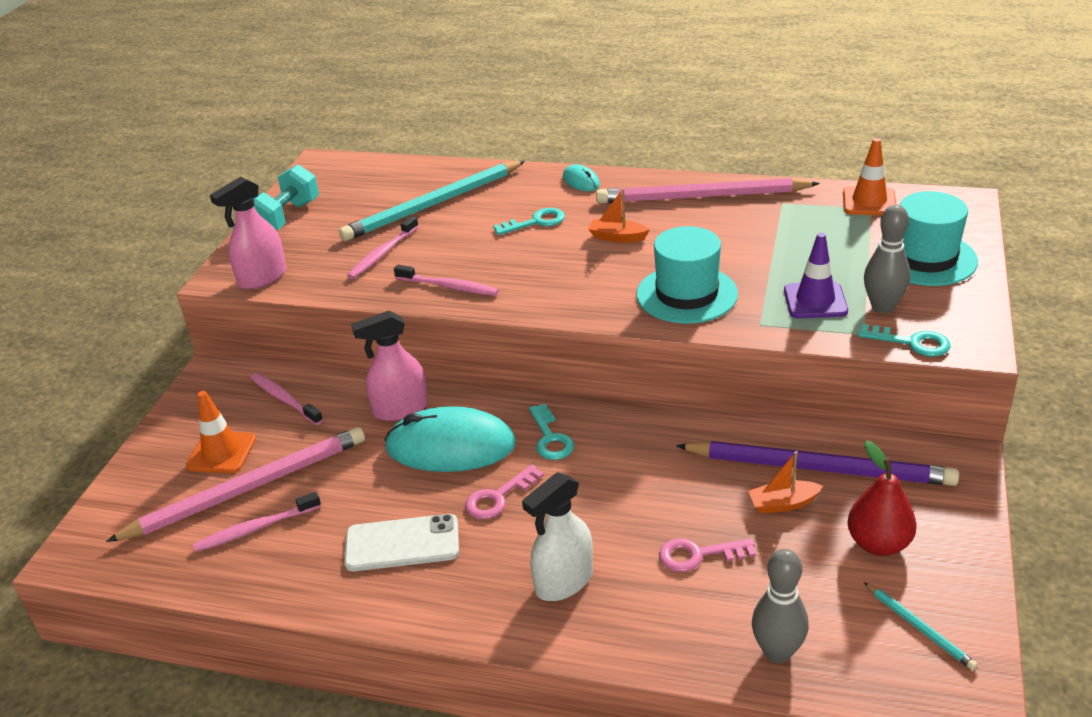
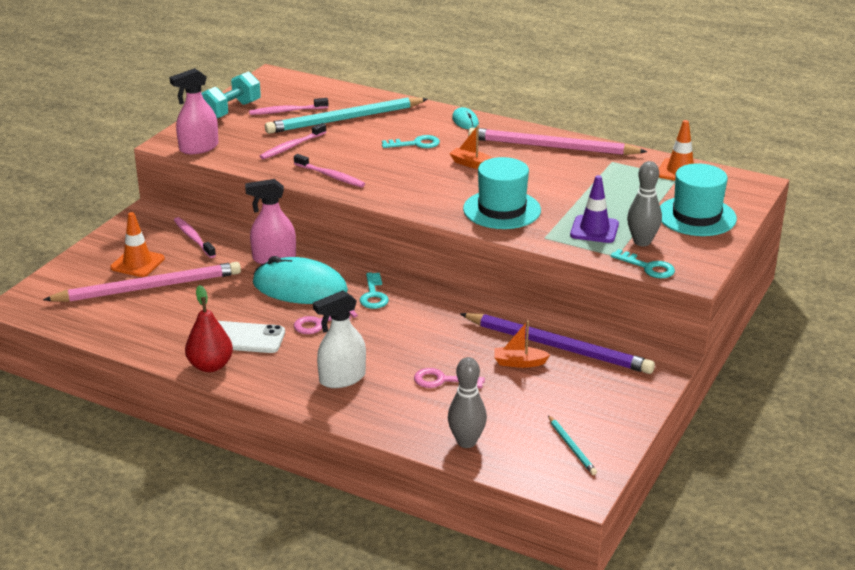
camera: 10 degrees right, 5 degrees down
pink toothbrush [193,492,321,552] -> pink toothbrush moved to [249,98,328,115]
red pear [847,441,917,556] -> red pear moved to [185,285,233,372]

